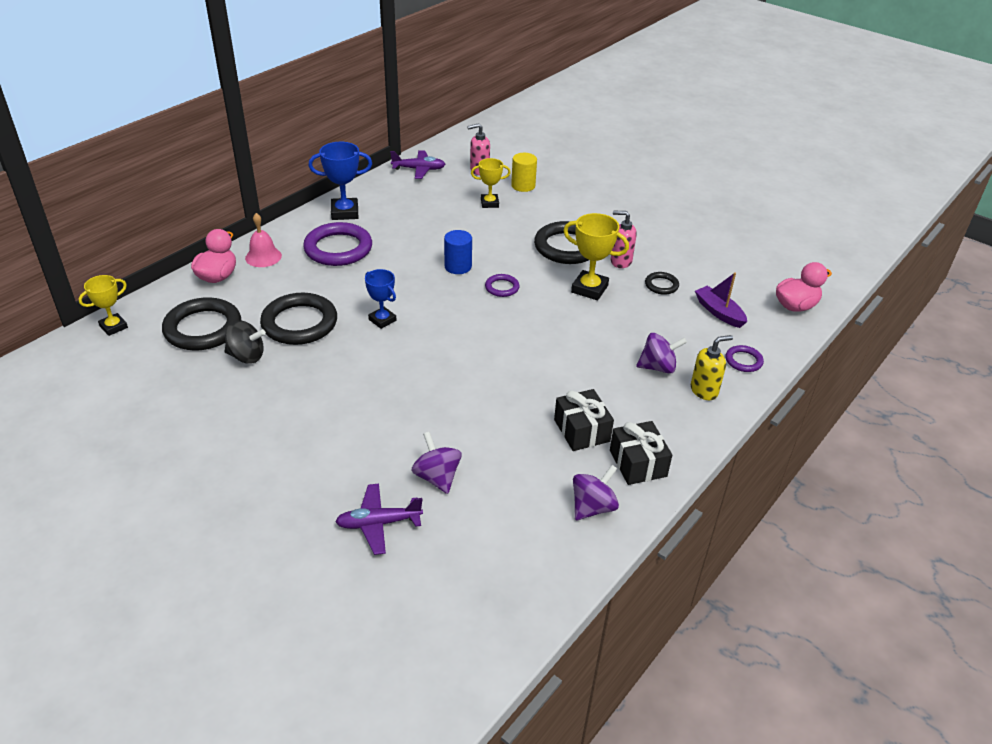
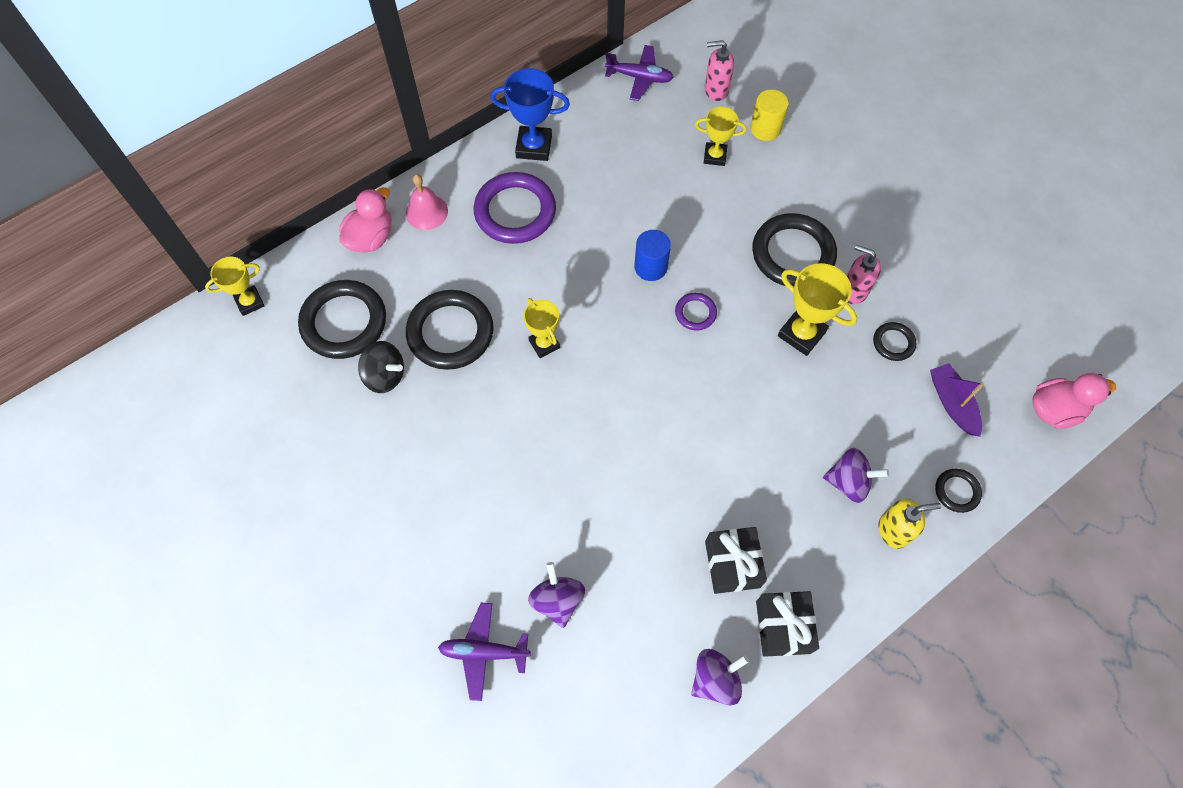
camera: 15 degrees right, 25 degrees up
blue trophy [365,269,396,329] -> yellow trophy [524,298,560,358]
purple ring [725,345,764,372] -> black ring [935,469,982,513]

